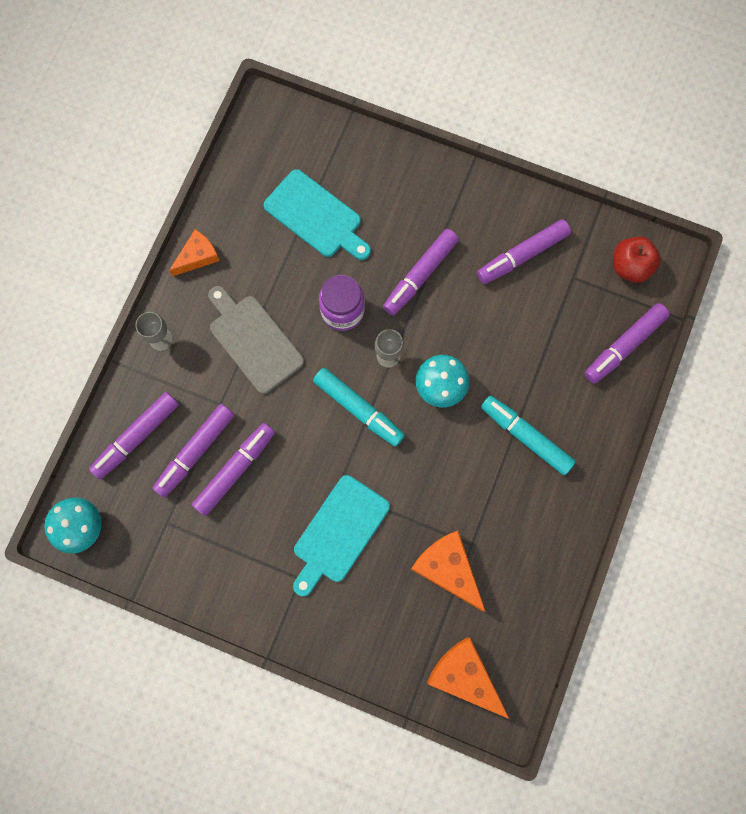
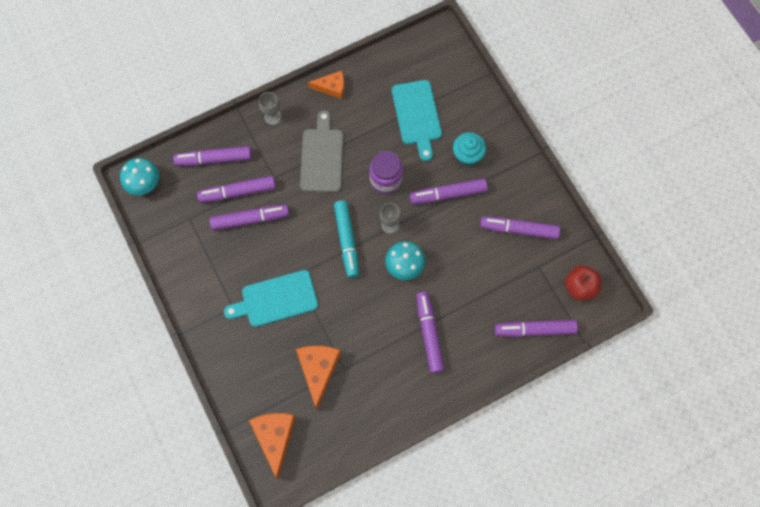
camera: 40 degrees right, 5 degrees down
turquoise marker [481,395,576,475] -> purple marker [416,292,445,373]
none -> turquoise cupcake [453,132,486,166]

